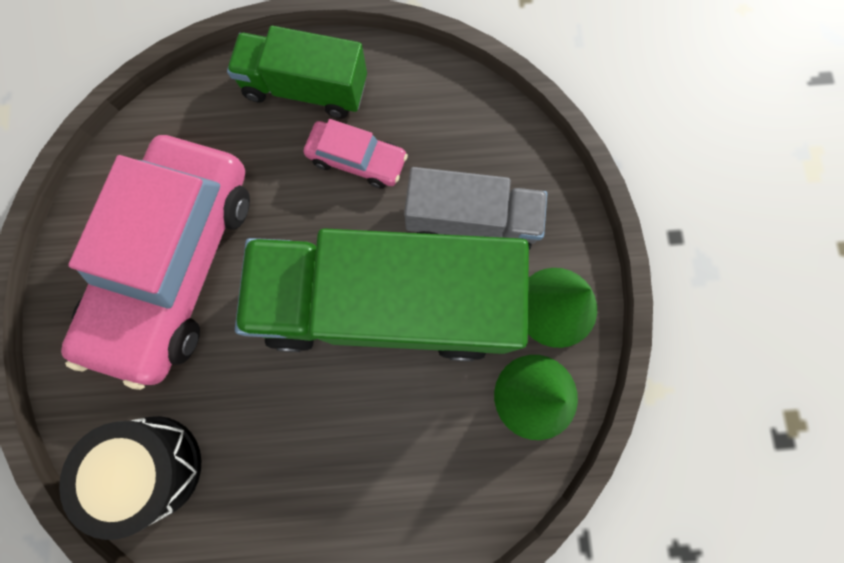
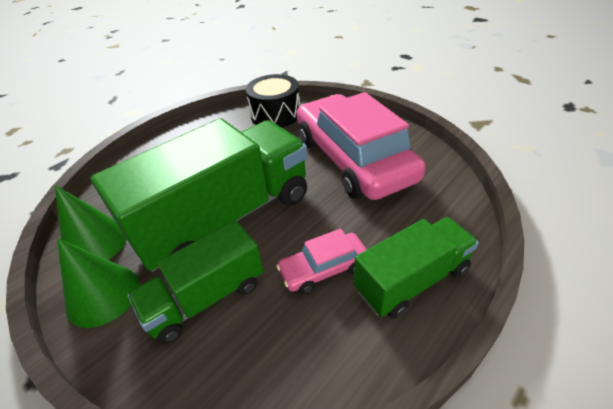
camera: 140 degrees right, 35 degrees down
grey truck [404,167,547,249] -> green truck [127,220,264,344]

